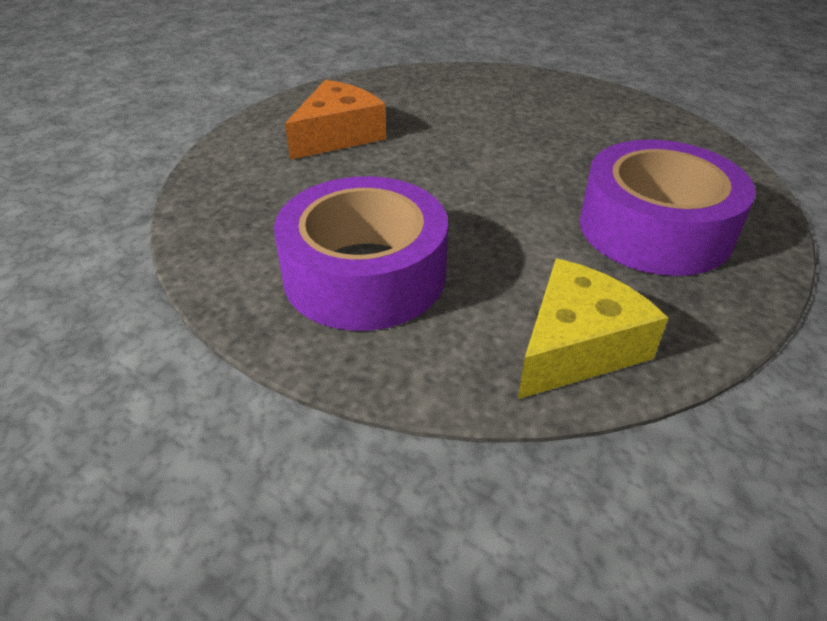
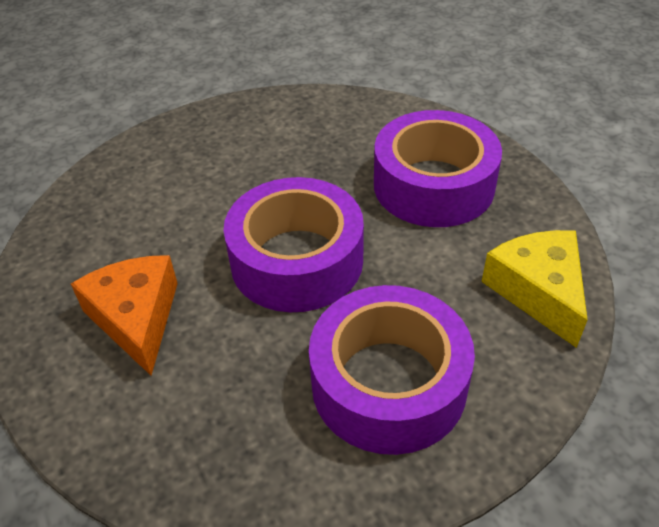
camera: 60 degrees left, 5 degrees up
none -> purple tape [223,177,364,312]

